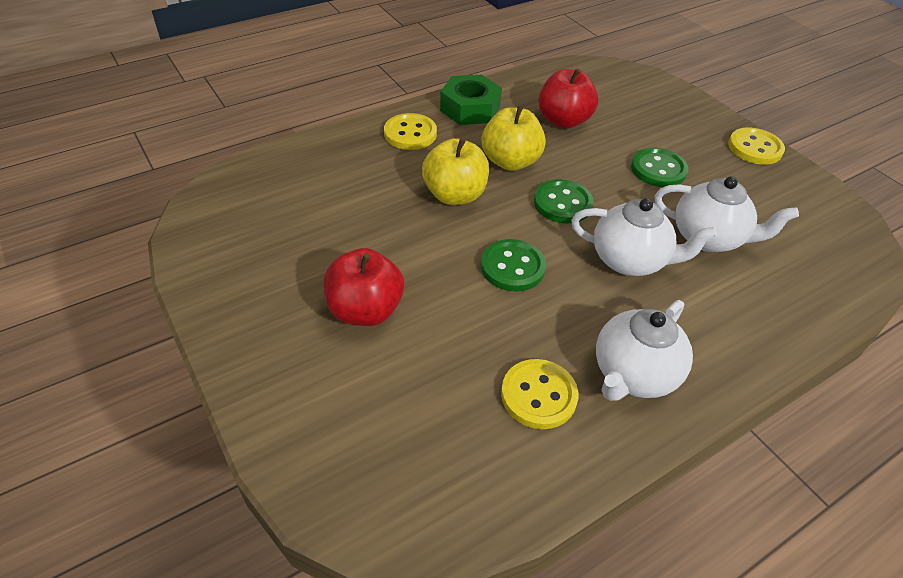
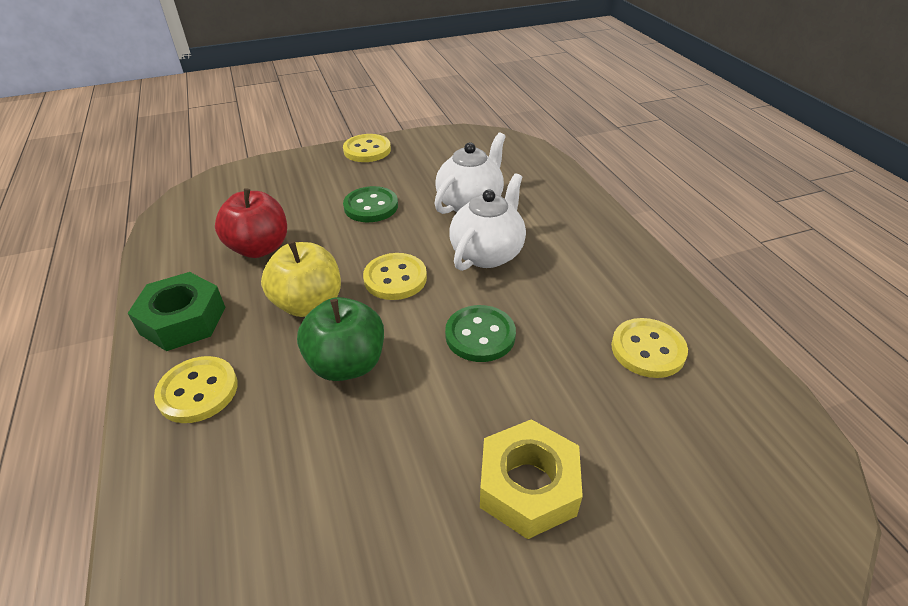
camera: 75 degrees left, 5 degrees down
red apple [324,248,404,326] -> yellow nut [480,419,583,539]
yellow apple [422,138,489,205] -> green apple [297,297,384,381]
green button [534,179,593,224] -> yellow button [363,253,427,300]
white teapot [596,300,693,401] -> none

